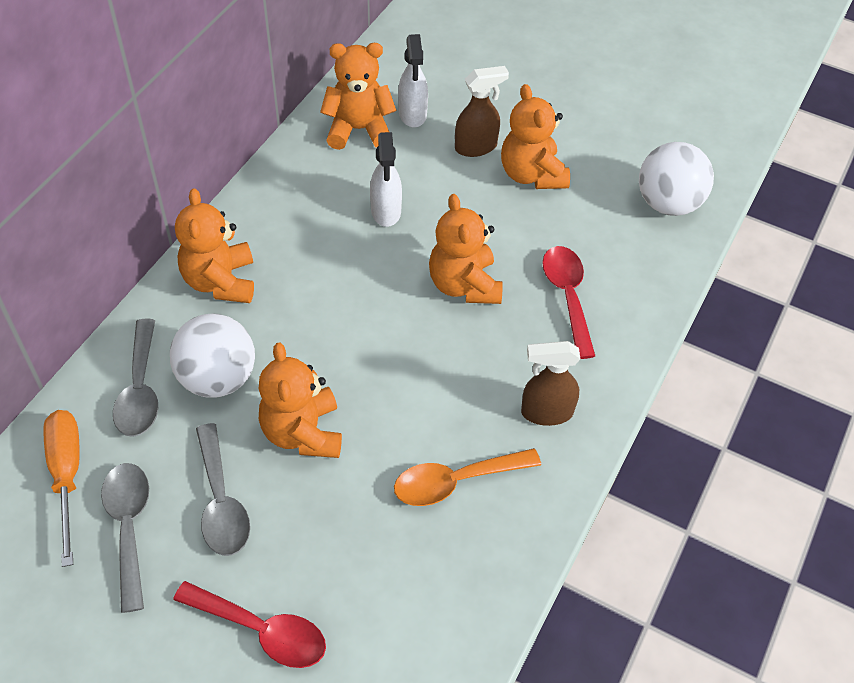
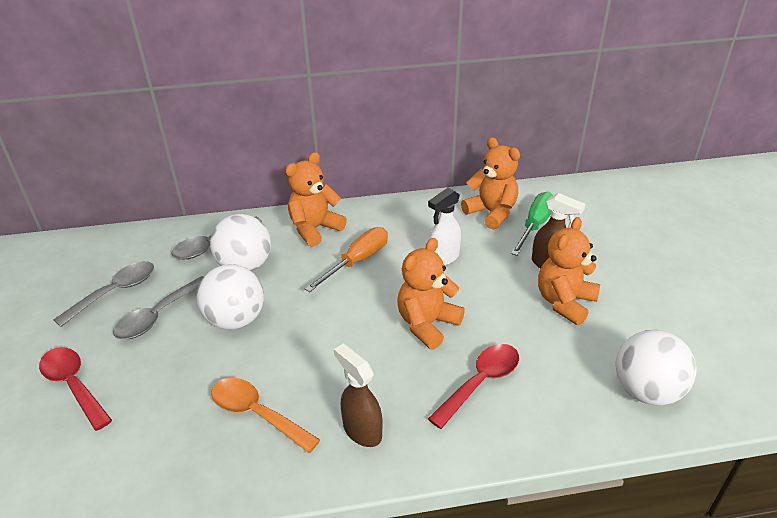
camera: 55 degrees right, 15 degrees down
orange screwdriver [43,410,80,567] -> orange screwdriver moved to [305,227,388,292]
red spoon [173,581,326,668] -> red spoon turned 150 degrees clockwise [39,347,112,431]
orange teddy bear [259,343,342,458] -> white ball [197,264,264,330]
white spray bottle [398,34,428,127] -> green screwdriver [511,192,553,256]

